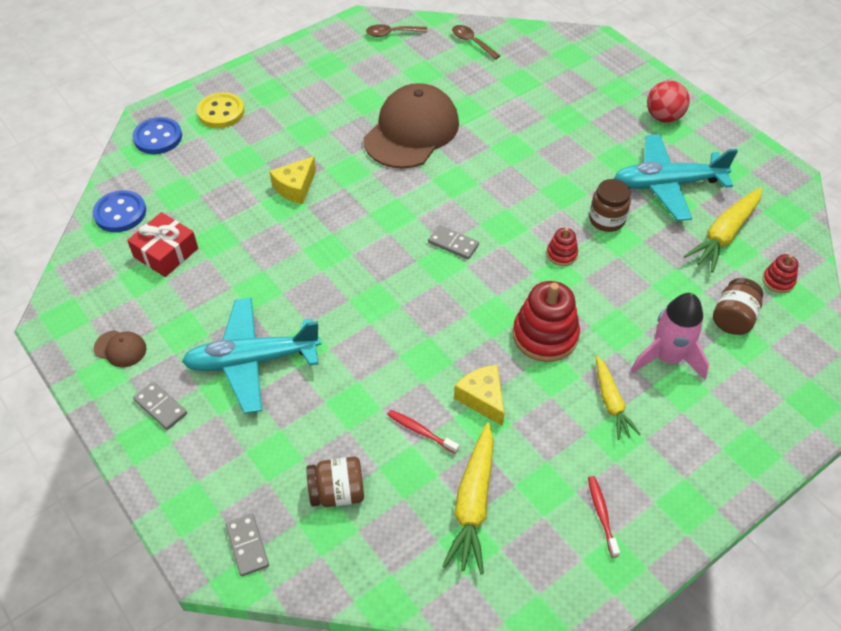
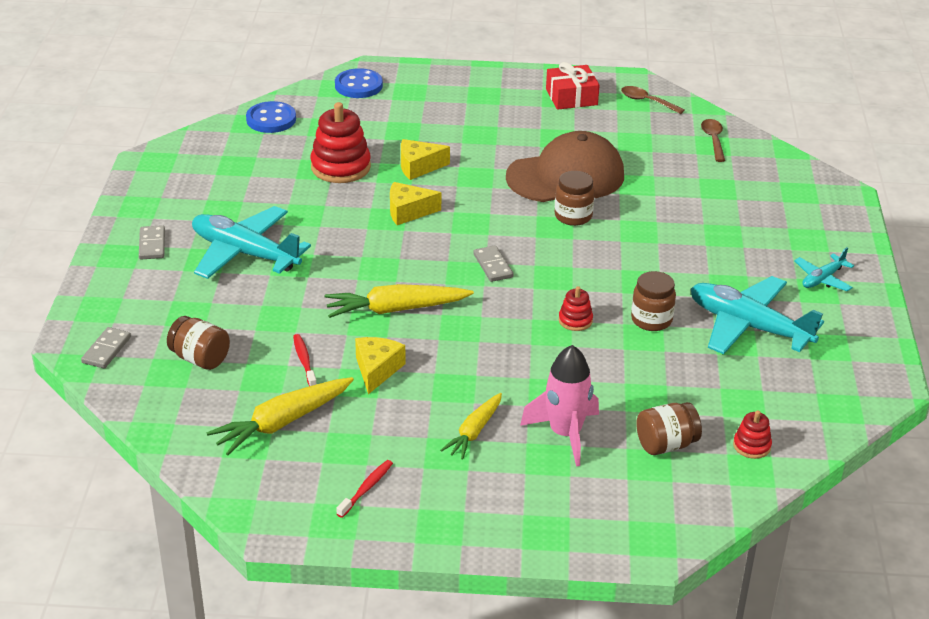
camera: 40 degrees right, 15 degrees down
brown cap [94,330,147,367] -> none
red gift [127,212,198,277] -> red gift moved to [546,62,600,110]
yellow button [197,92,245,128] -> none
red stacking toy [513,281,580,362] -> red stacking toy moved to [310,102,371,183]
red ball [647,80,690,123] -> turquoise plane [794,247,854,291]
yellow carrot [684,187,762,273] -> yellow carrot moved to [325,284,474,318]
none -> yellow cheese [390,182,441,225]
none -> brown jar [555,171,595,226]

